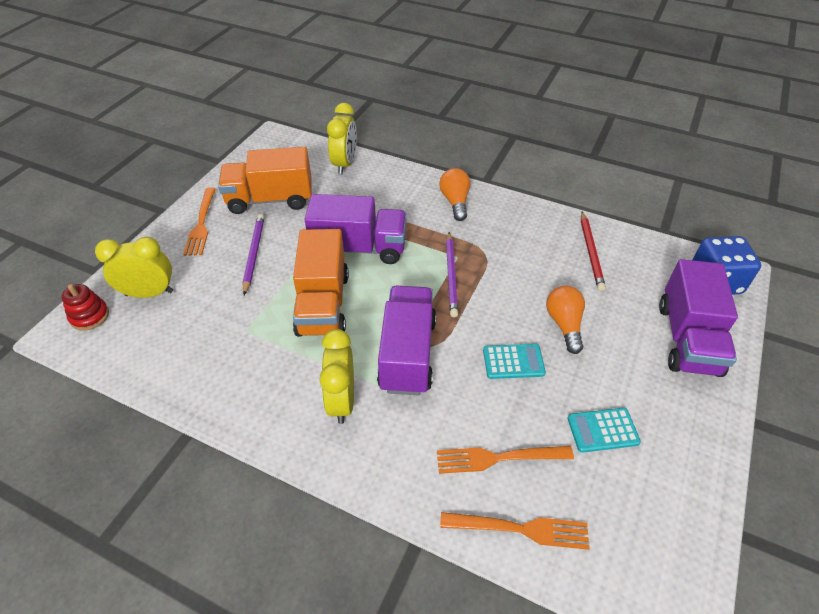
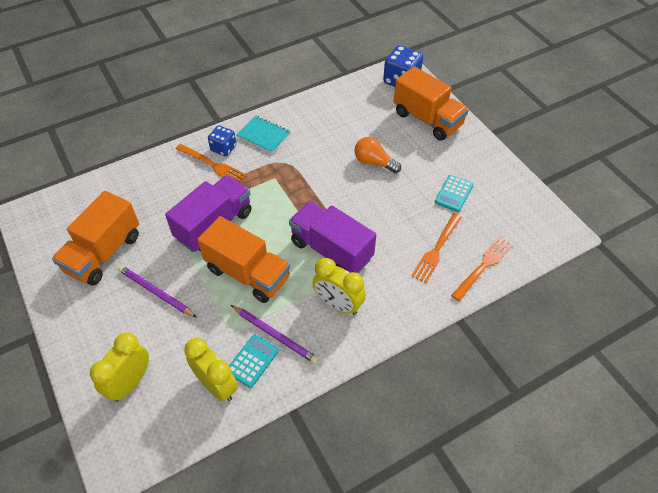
camera: 55 degrees left, 5 degrees up
red stacking toy [61,284,109,331] -> none
orange fork [183,187,216,256] -> orange fork moved to [176,144,247,182]
yellow clock [327,103,357,174] -> yellow clock moved to [184,337,238,401]
orange light bulb [439,168,470,221] -> blue dice [208,125,236,156]
purple pencil [446,232,458,317] -> purple pencil moved to [231,305,318,364]
turquoise calculator [483,344,546,379] -> turquoise calculator moved to [229,335,279,388]
red pencil [581,212,606,291] -> none
purple truck [659,259,738,377] -> orange truck [393,66,469,141]
none -> turquoise notebook [237,116,291,153]

